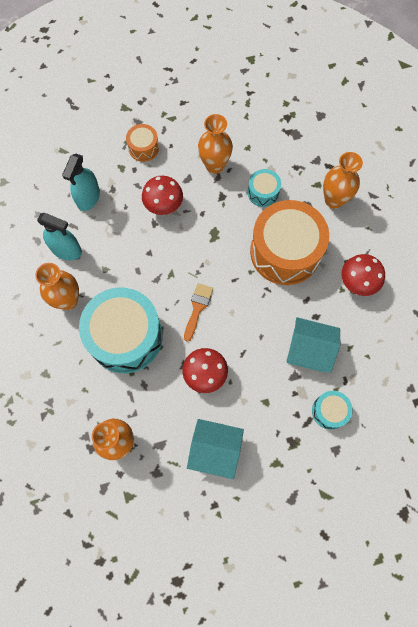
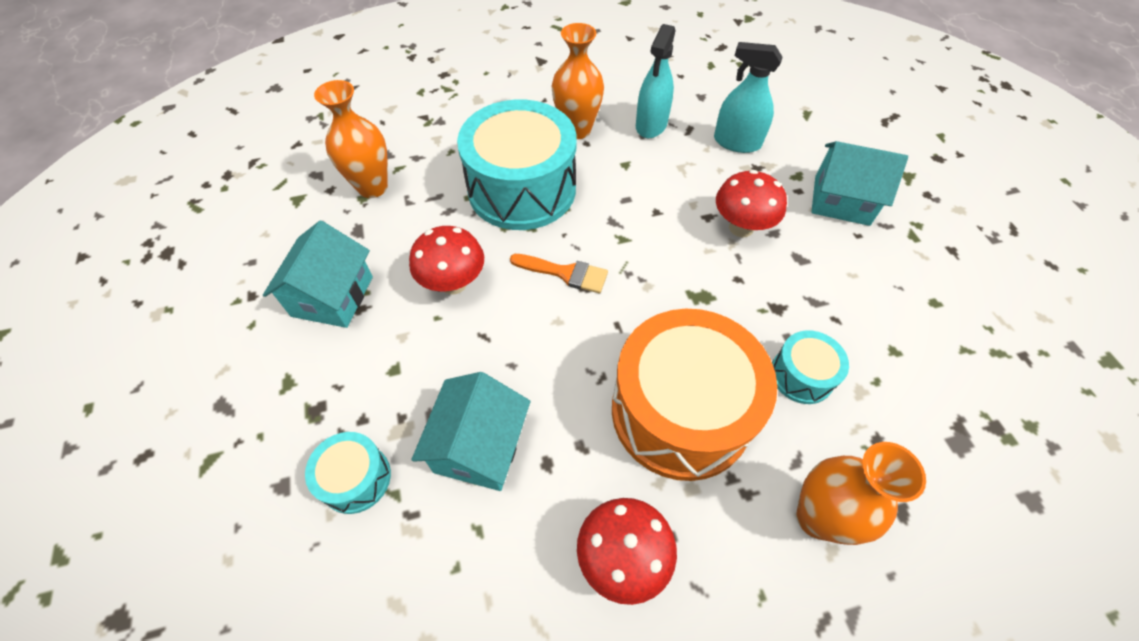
camera: 90 degrees right, 15 degrees down
orange drum [126,124,159,162] -> turquoise house [811,141,908,226]
orange vase [198,114,233,174] -> none

